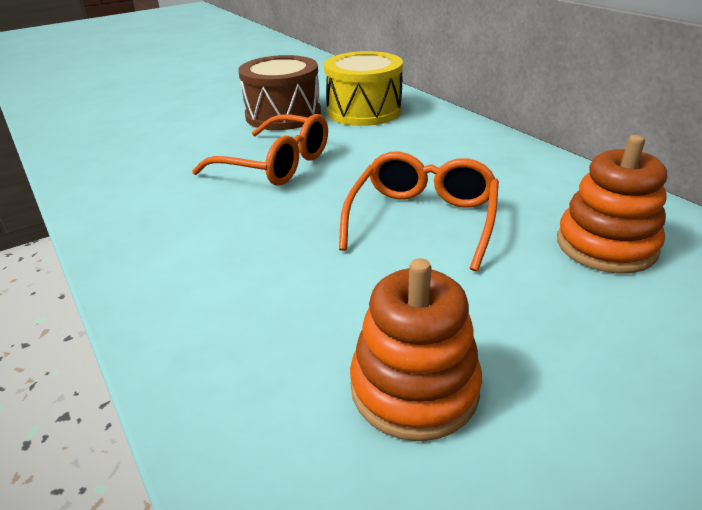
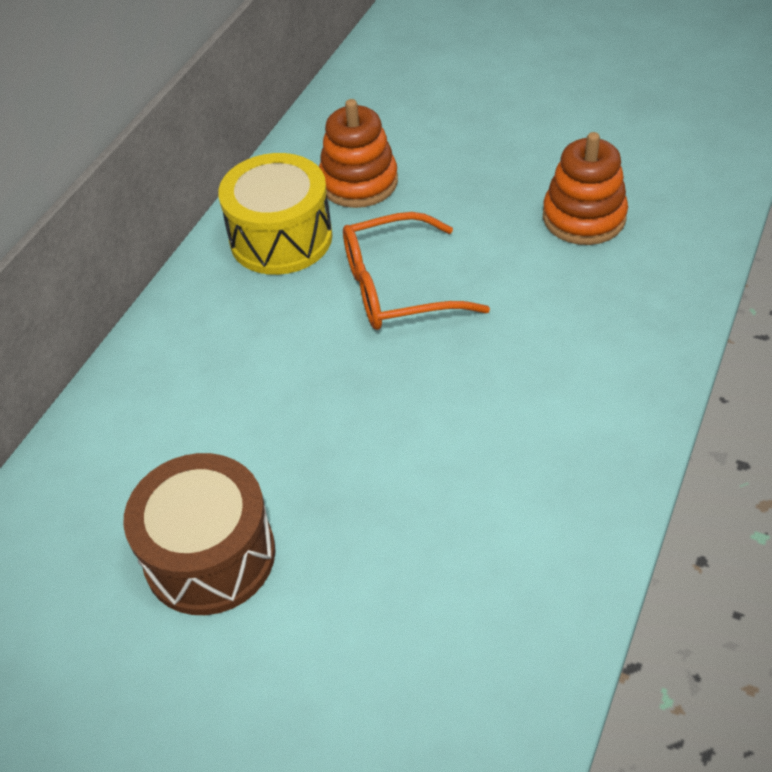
camera: 120 degrees left, 15 degrees up
orange glasses [192,114,328,186] -> none
yellow drum [324,51,403,126] -> yellow drum moved to [218,153,332,275]

